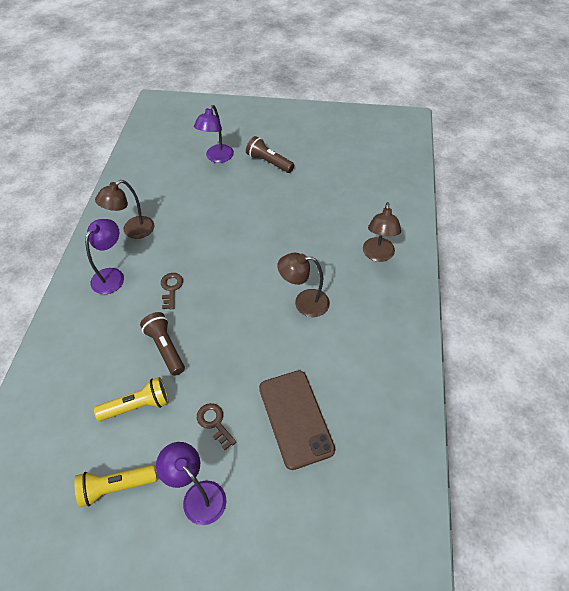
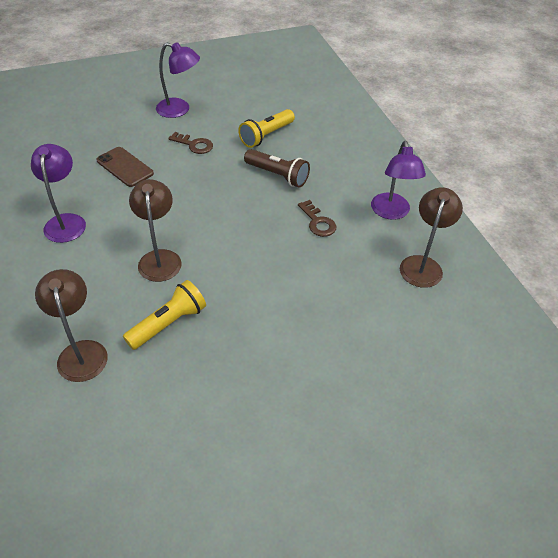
camera: 150 degrees right, 5 degrees down
yellow flashlight [74,465,157,507] -> yellow flashlight moved to [123,280,206,350]
purple lamp [194,105,234,163] -> purple lamp moved to [31,144,86,243]
brown flashlight [246,136,294,173] -> none
brown phone [259,370,335,470] -> brown phone [96,147,154,187], size x0.65
brown lamp [277,253,330,317] -> brown lamp turned 75 degrees counterclockwise [129,179,182,282]

